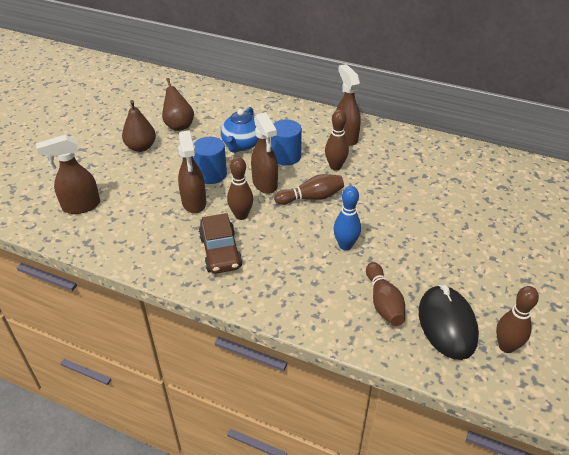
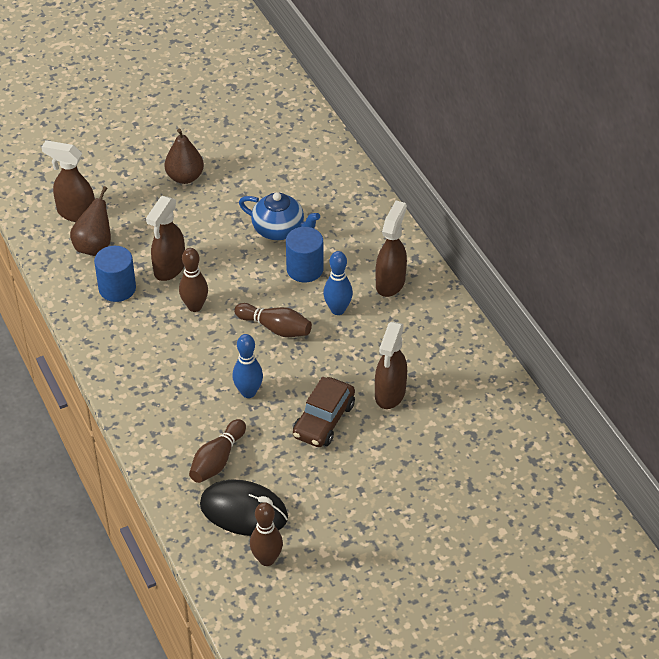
camera: 40 degrees right, 5 degrees up
brown pear [162,78,194,131] -> brown pear moved to [70,186,111,256]
blue cylinder [194,137,227,184] -> blue cylinder moved to [94,246,136,302]
brown car [199,213,243,274] -> brown car moved to [293,377,355,447]
blue teapot [221,107,258,153] -> blue teapot turned 120 degrees counterclockwise [239,192,320,240]
brown spray bottle [251,112,278,194] -> brown spray bottle moved to [375,322,407,409]
brown bowling pin [325,110,349,170] -> blue bowling pin [323,251,353,315]
black mouse [419,285,479,360] -> black mouse turned 75 degrees clockwise [200,479,288,536]

